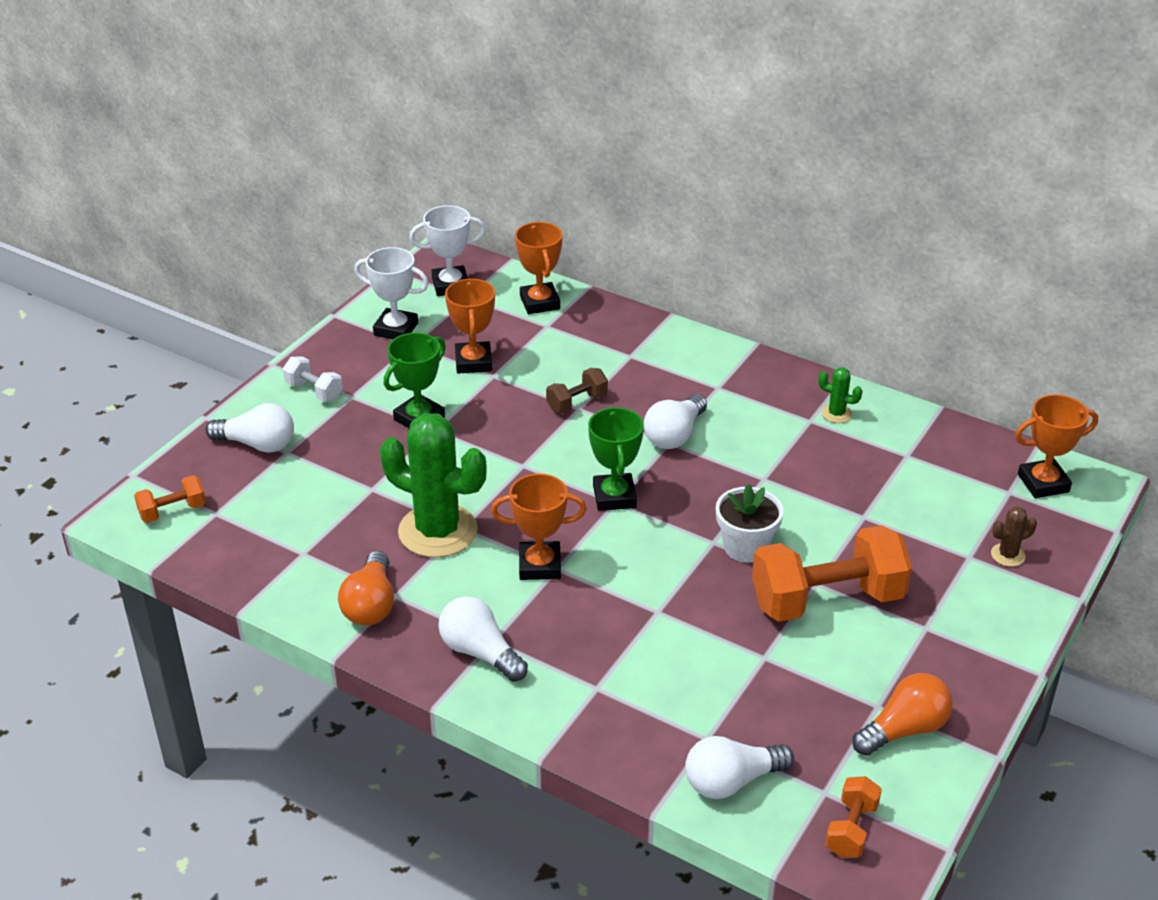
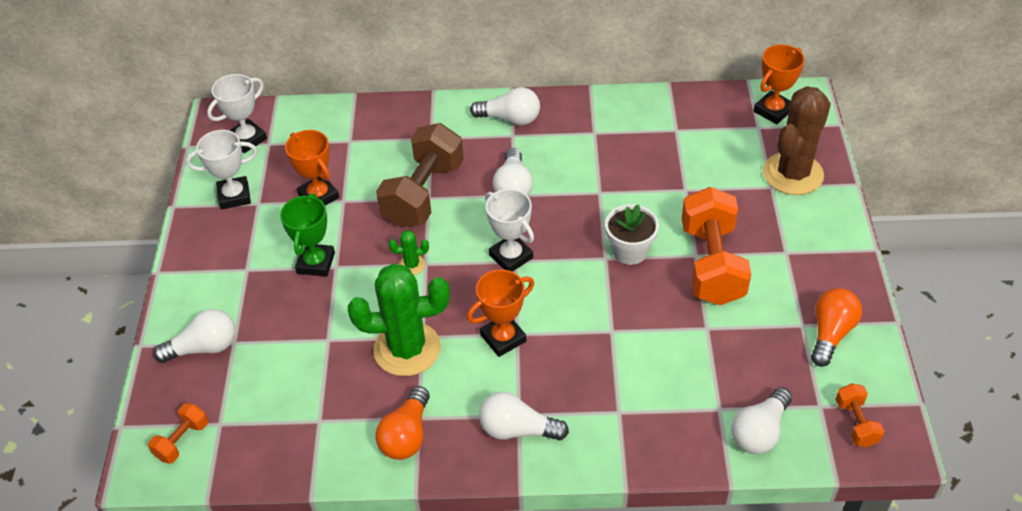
camera: 30 degrees left, 10 degrees up
white dumbbell [283,357,343,402] -> none
orange light bulb [338,551,394,625] -> orange light bulb turned 45 degrees clockwise [375,386,430,460]
orange trophy [515,222,563,314] -> none
brown dumbbell [546,368,608,413] -> brown dumbbell [376,123,464,228], size x2.12
green trophy [588,406,644,511] -> white trophy [485,189,534,272]
orange dumbbell [752,525,912,622] -> orange dumbbell turned 45 degrees counterclockwise [682,187,751,305]
green cactus [818,367,863,423] -> green cactus moved to [389,230,429,275]
brown cactus [991,507,1037,567] -> brown cactus [763,86,831,195], size x2.37
none -> white light bulb [470,87,540,125]

